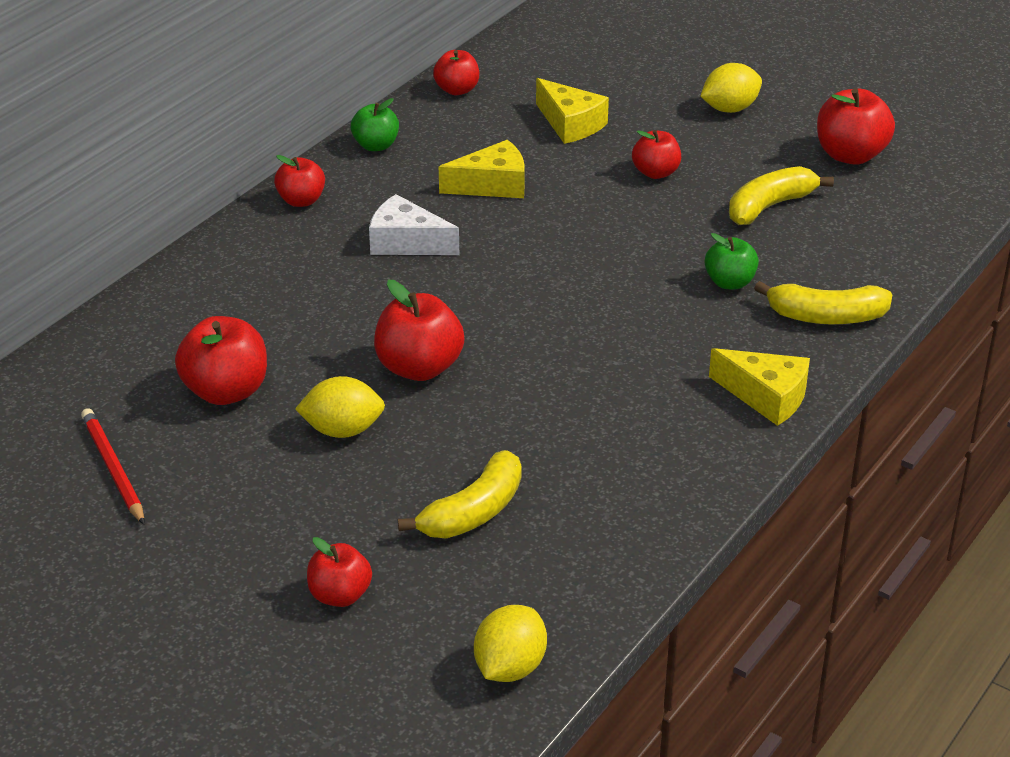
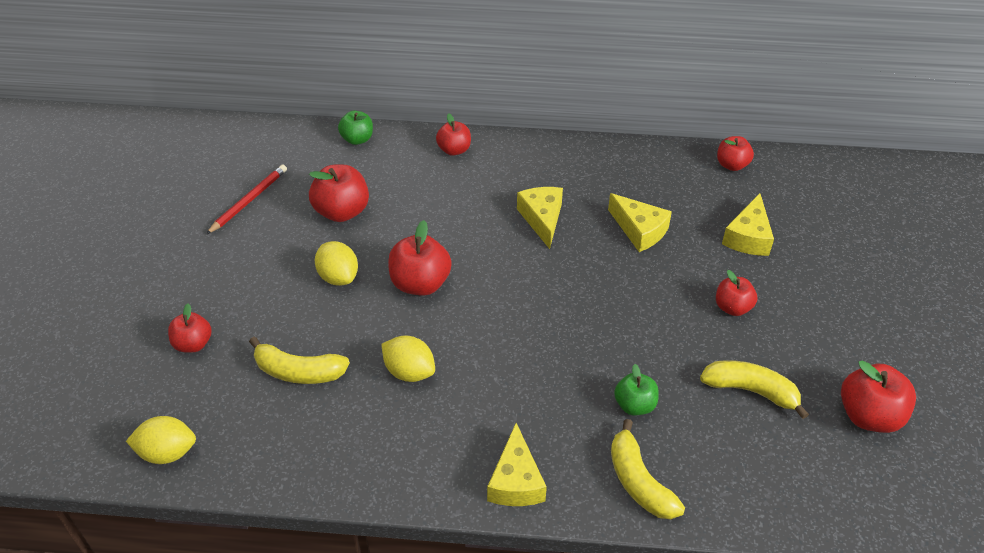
camera: 60 degrees right, 10 degrees up
red apple [274,155,325,207] -> red apple moved to [436,113,471,156]
green apple [351,98,399,151] -> green apple moved to [338,111,373,145]
white cheese [369,194,459,255] -> yellow cheese [517,187,563,249]
yellow lemon [700,63,762,113] -> yellow lemon moved to [381,336,435,382]

